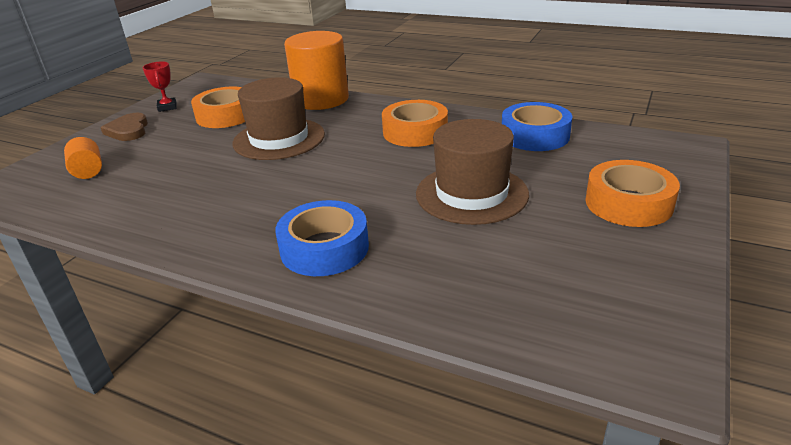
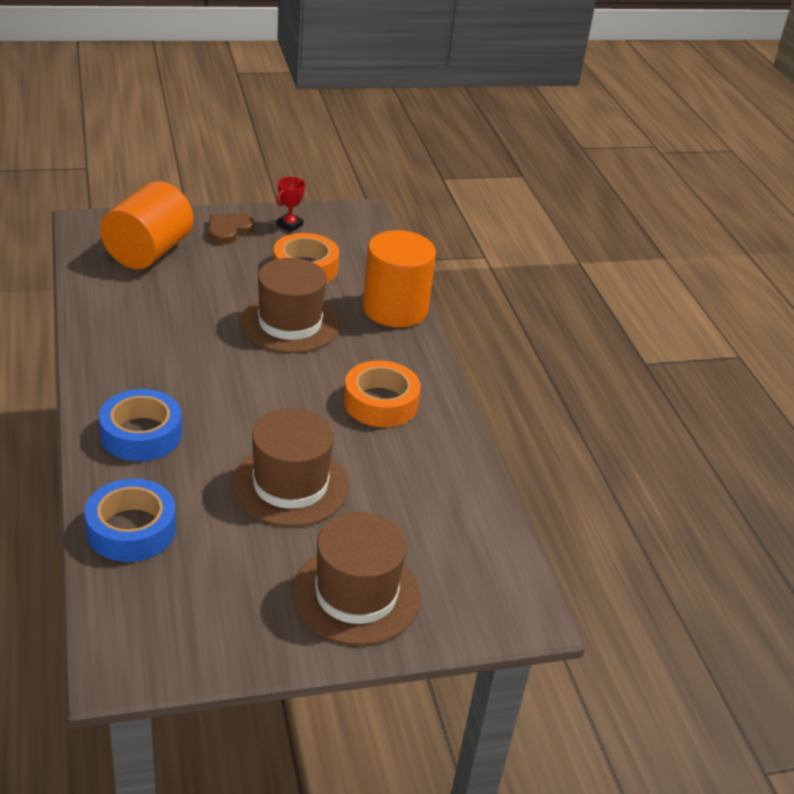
camera: 45 degrees right, 5 degrees up
orange cylinder [64,137,102,179] -> orange cylinder [100,181,194,269], size x2.15
blue tape [502,102,573,151] -> blue tape moved to [84,479,176,562]
orange tape [585,160,680,227] -> brown hat [292,512,421,645]

